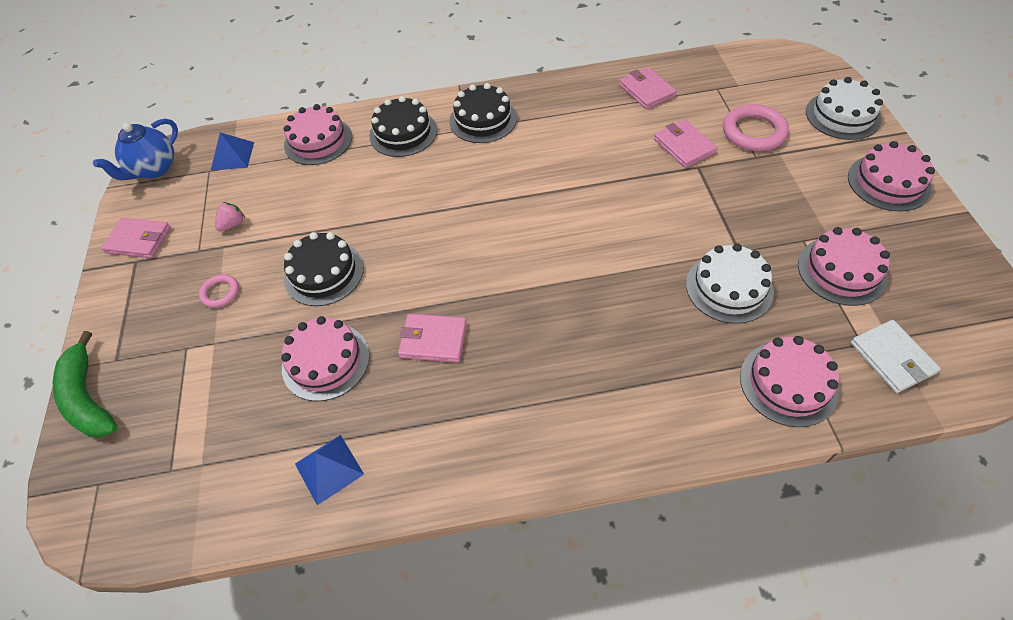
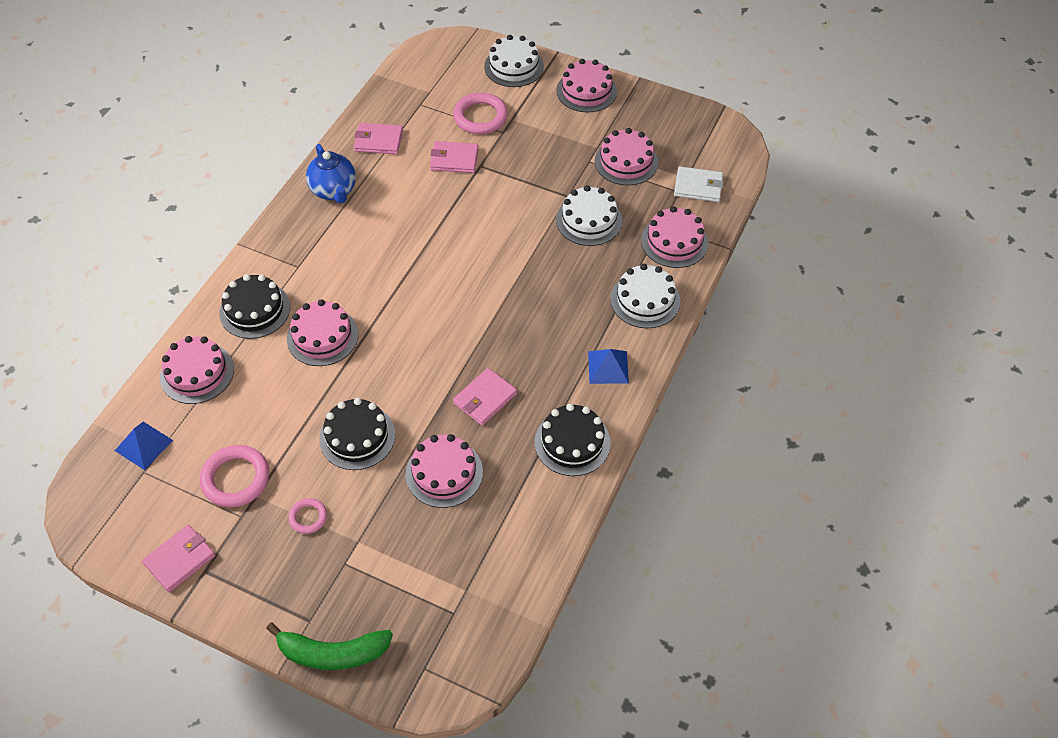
camera: 60 degrees left, 0 degrees up
blue teapot [93,119,178,180] -> blue teapot moved to [306,144,356,203]
pink strawberry [215,202,245,231] -> pink ring [200,445,269,507]
blue pyramid [295,435,364,505] -> blue pyramid moved to [588,349,629,384]
black cake [450,83,517,143] -> black cake moved to [535,404,611,476]
none -> pink cake [287,299,359,366]
none -> white cake [610,264,680,328]

